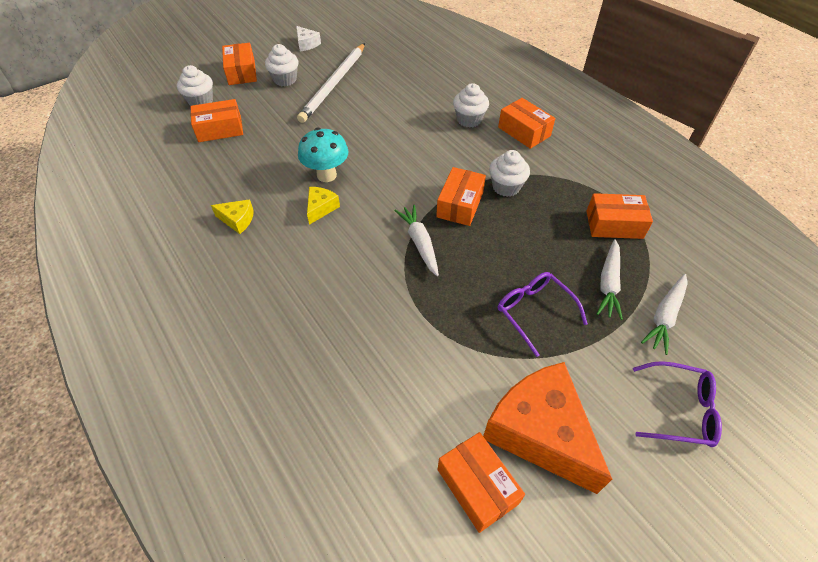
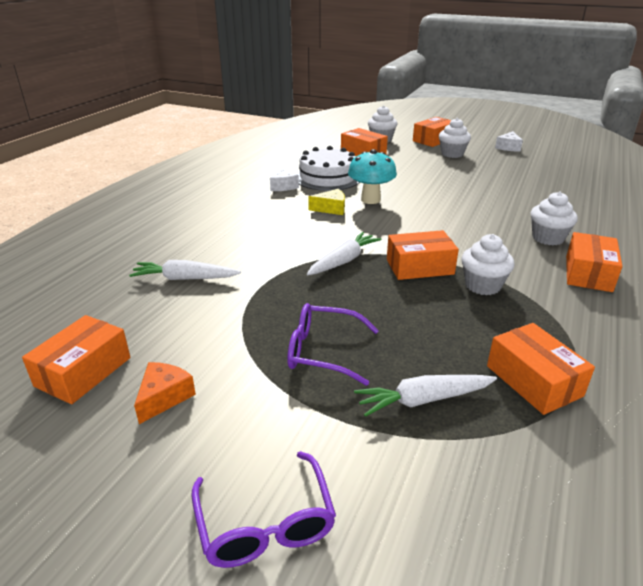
camera: 60 degrees right, 20 degrees down
yellow cheese [211,199,254,234] -> white cheese [270,166,299,191]
white pencil [297,43,365,123] -> none
orange cheese [483,362,612,494] -> orange cheese [134,362,196,424], size x0.44
purple glasses [498,272,588,357] -> purple glasses turned 105 degrees counterclockwise [287,303,379,386]
white carrot [641,274,688,355] -> white carrot moved to [129,260,241,280]
none -> white cake [296,146,360,191]

